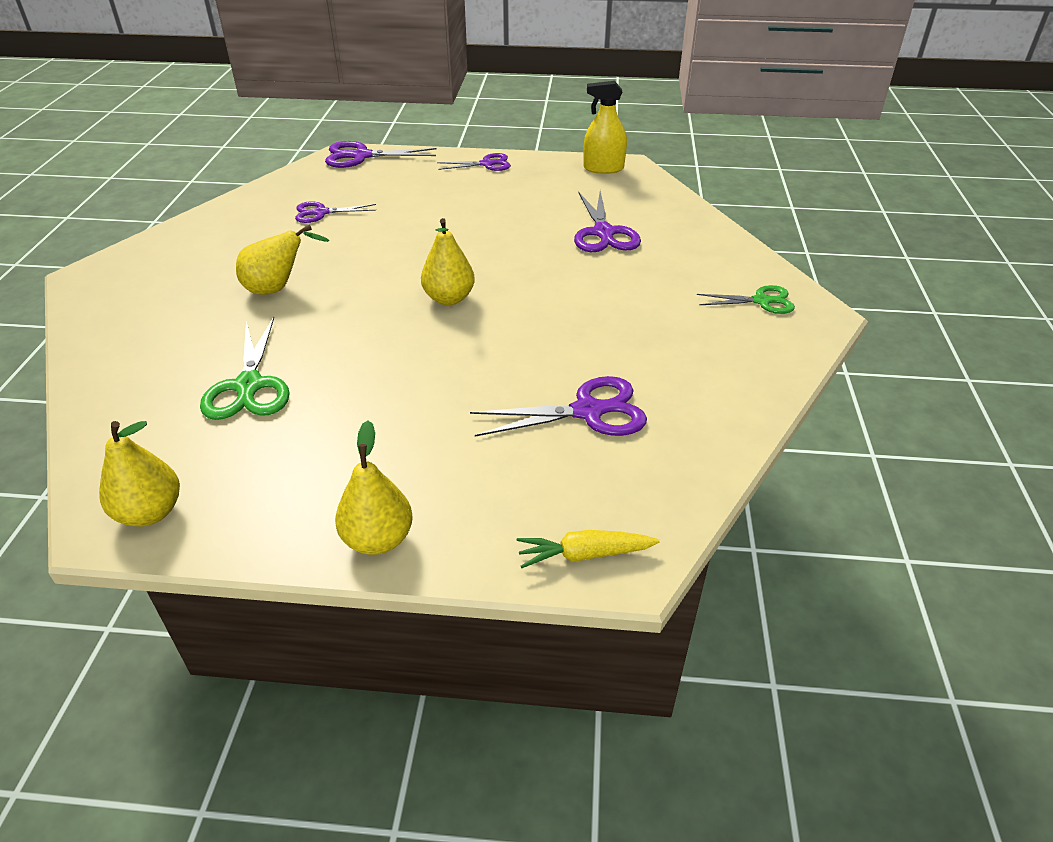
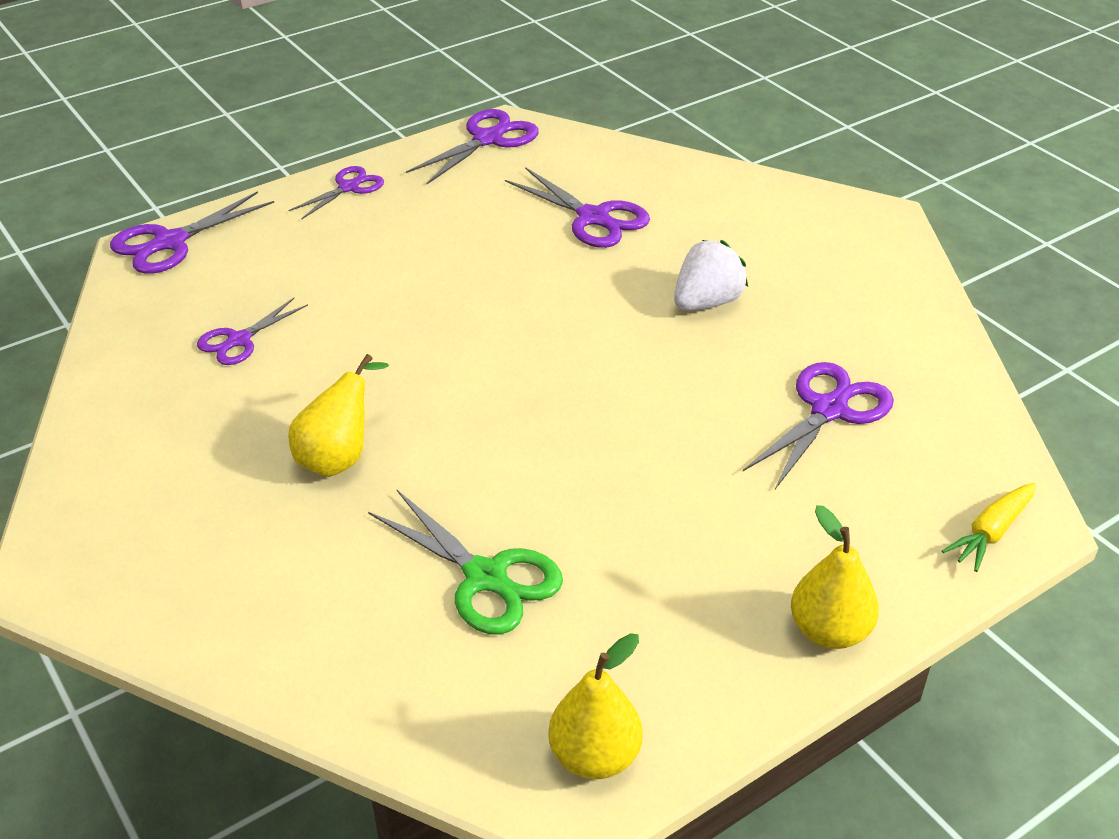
camera: 40 degrees left, 0 degrees up
yellow pear [421,218,475,305] -> none
yellow spray bottle [583,81,627,174] -> purple scissors [406,109,539,185]
green scissors [697,285,795,314] -> none
none -> white strawberry [674,240,748,311]

